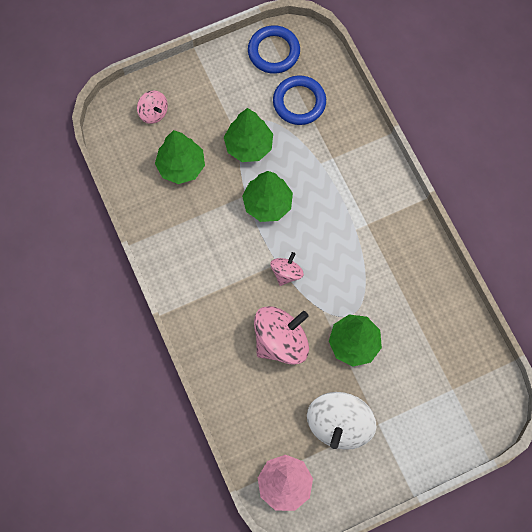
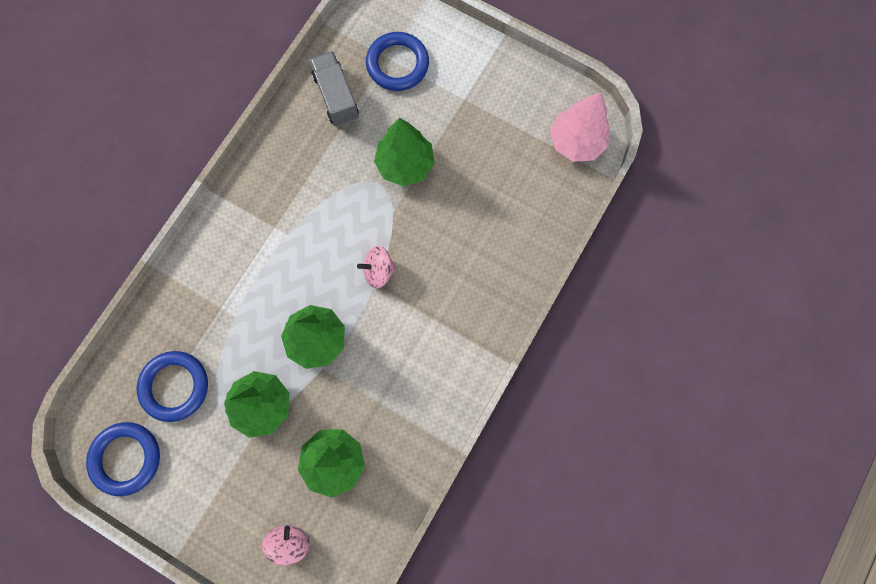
camera: 125 degrees left, 5 degrees up
pink spinning top [254,306,309,365] -> none
white spinning top [307,392,377,450] -> none
none -> grey truck [309,51,359,126]
none -> blue ring [366,32,429,91]

